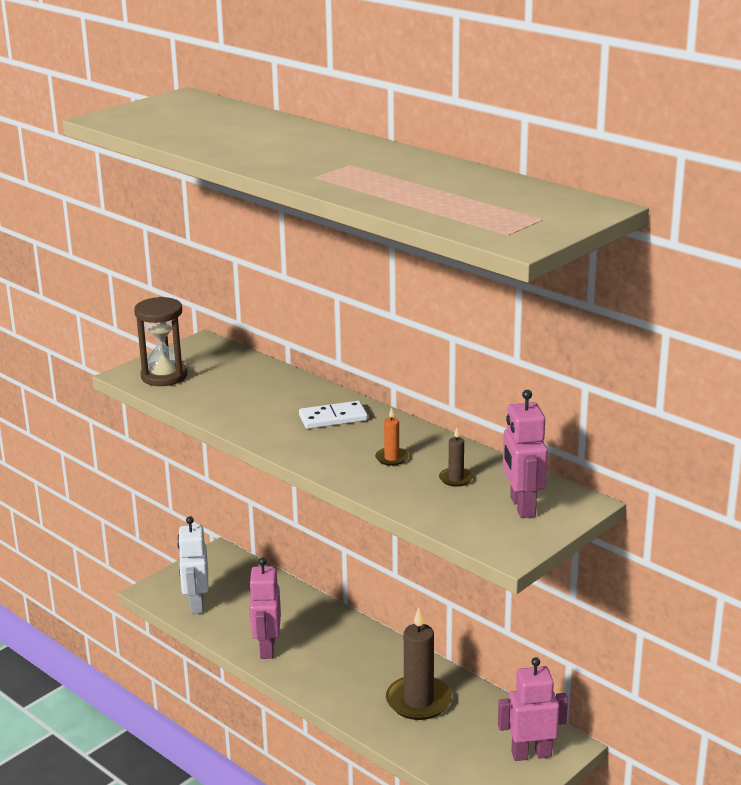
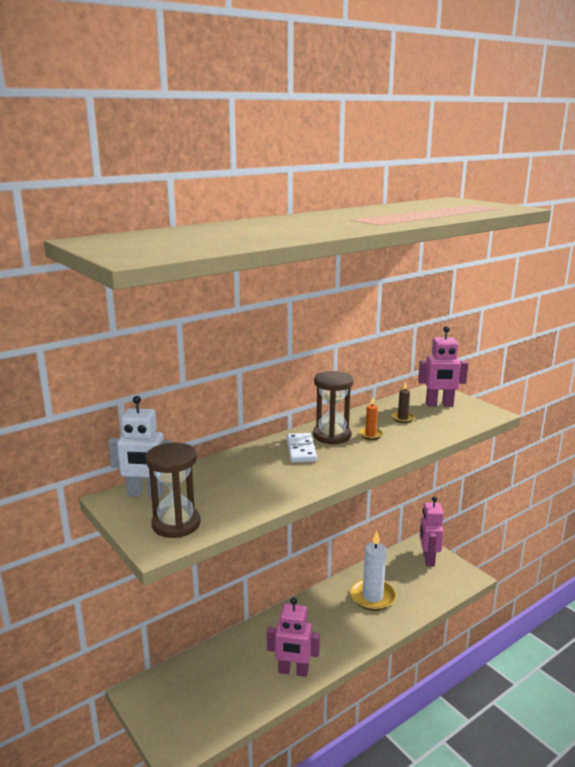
camera: 80 degrees left, 5 degrees down
white robot [177,516,208,614] -> white robot moved to [108,396,172,498]
brown candle [386,608,452,720] -> white candle [350,531,396,611]
none -> brown hourglass [313,371,354,445]

